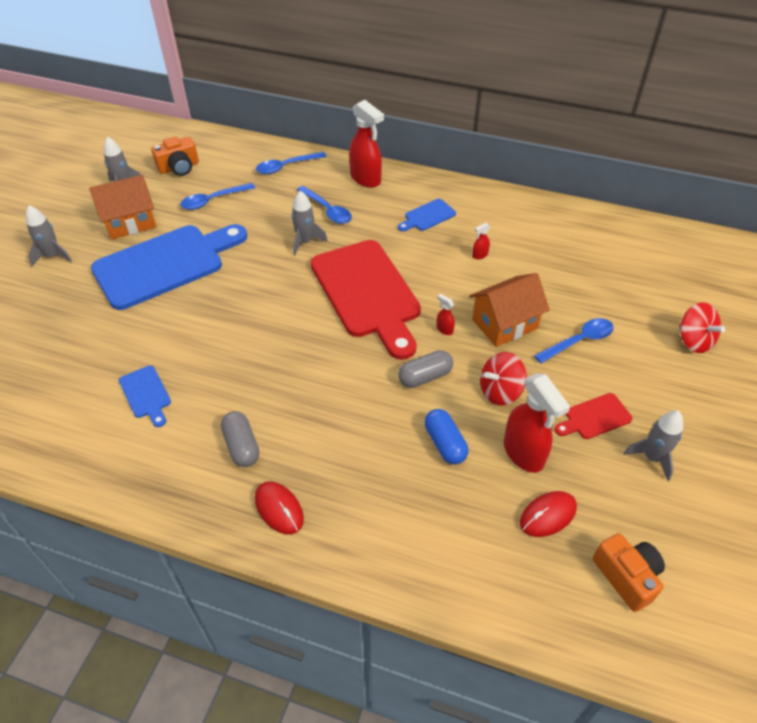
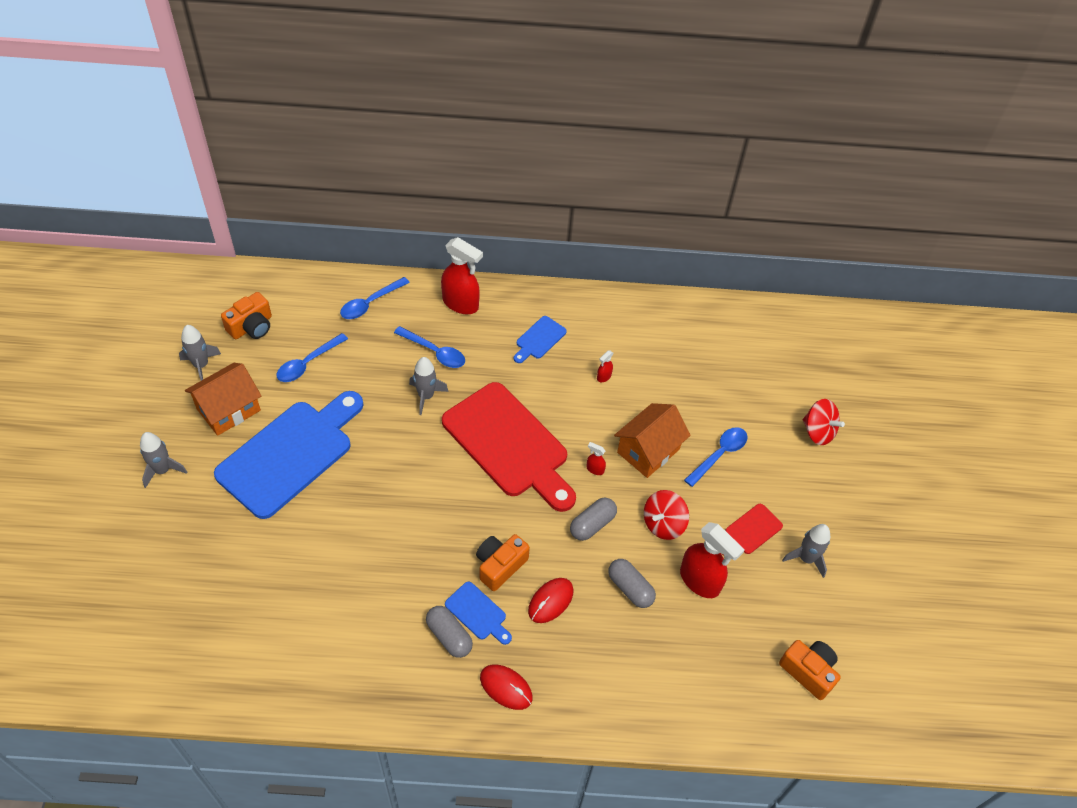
camera: 20 degrees left, 5 degrees up
blue cutting board [119,365,171,427] -> blue cutting board moved to [445,582,512,645]
blue capsule [424,409,469,465] -> grey capsule [608,559,656,608]
red mouse [520,491,577,537] -> red mouse moved to [528,578,574,623]
none -> orange camera [476,534,530,591]

